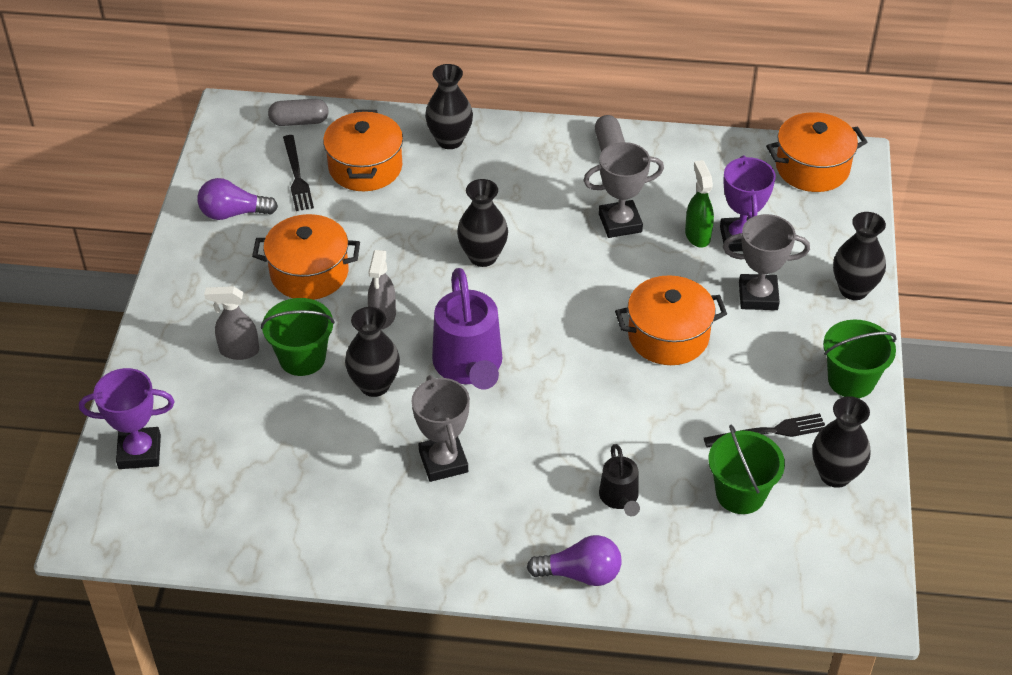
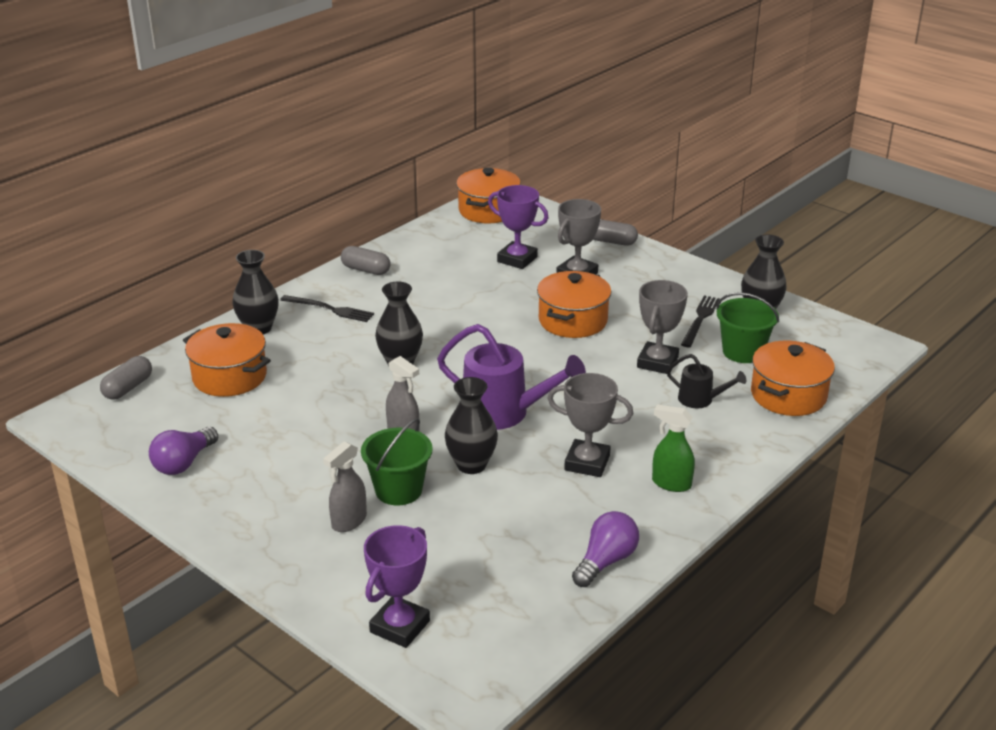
camera: 55 degrees left, 15 degrees down
orange pot [252,214,360,300] -> orange pot moved to [751,341,835,416]
black fork [283,135,314,211] -> black fork moved to [280,295,374,322]
purple light bulb [527,535,622,586] -> purple light bulb moved to [572,511,639,587]
grey trophy [583,142,664,238] -> grey trophy moved to [637,280,688,374]
green spray bottle [685,160,714,248] -> green spray bottle moved to [652,404,695,492]
green bucket [823,320,897,398] -> none
black vase [833,212,886,300] -> grey capsule [593,219,638,246]

